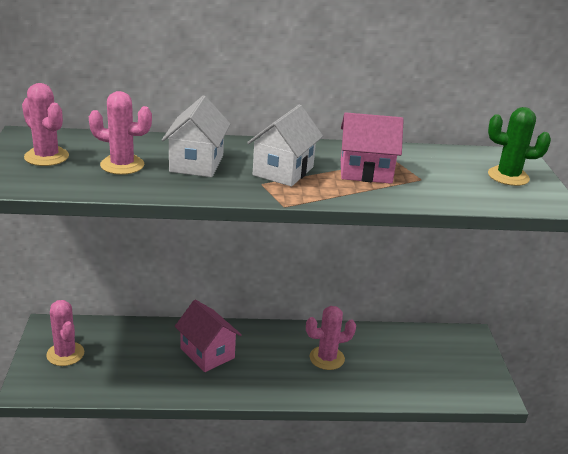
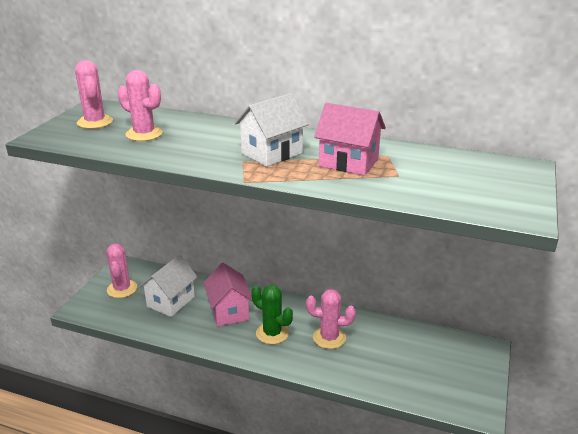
camera: 25 degrees right, 0 degrees up
white house [162,95,231,177] -> white house moved to [139,255,198,317]
green cactus [488,107,551,186] -> green cactus moved to [251,285,293,344]

